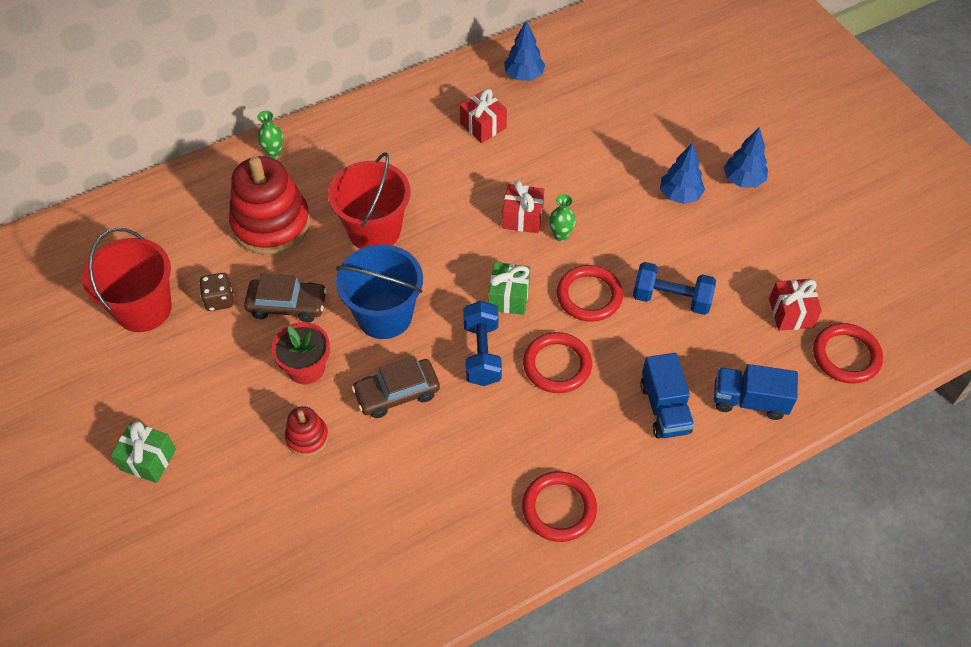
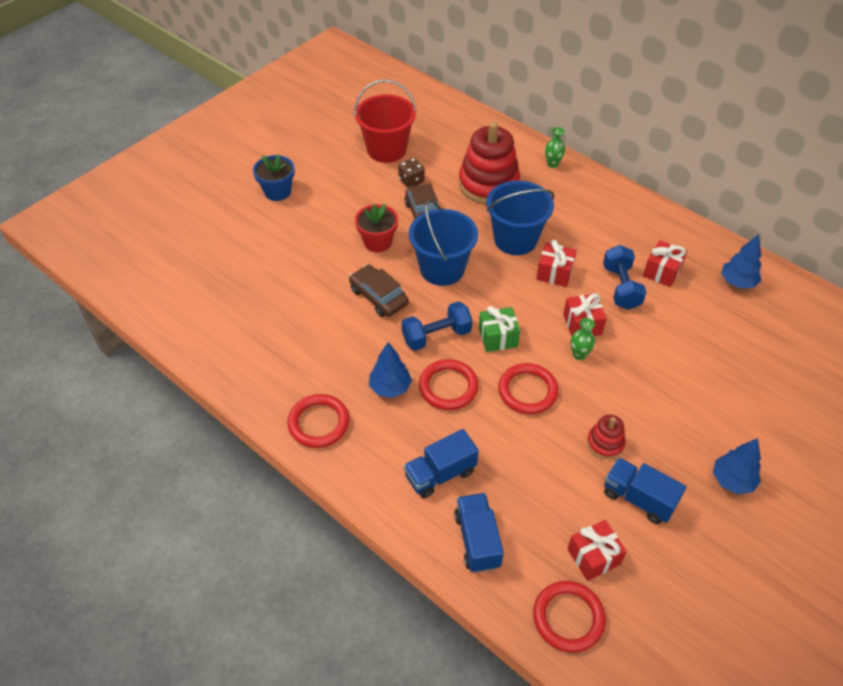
camera: 70 degrees right, 5 degrees down
green gift [111,421,176,483] -> blue flower pot [253,154,295,201]
red stacking toy [285,406,329,456] -> red stacking toy moved to [587,415,626,459]
red bucket [328,152,411,249] -> blue bucket [486,181,555,255]
blue dumbbell [633,262,716,315] -> blue dumbbell moved to [603,245,646,310]
blue tree [660,142,705,204] -> blue tree moved to [369,342,412,398]
none -> red gift [536,240,577,287]
none -> blue truck [604,458,686,524]

